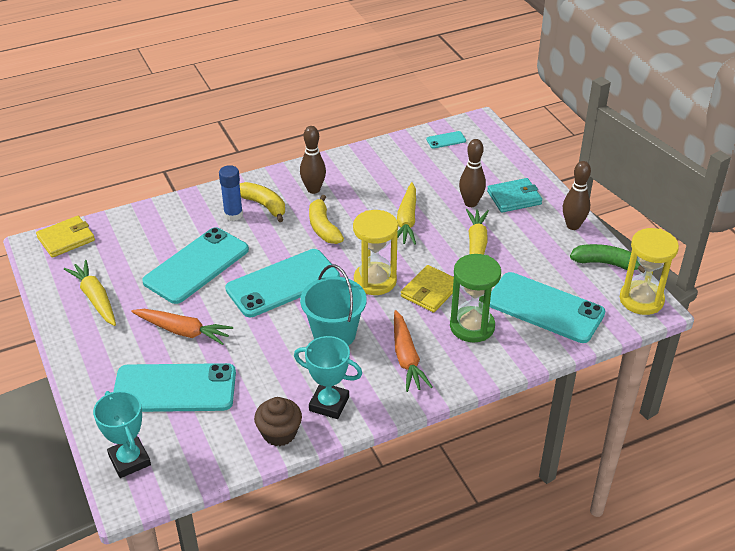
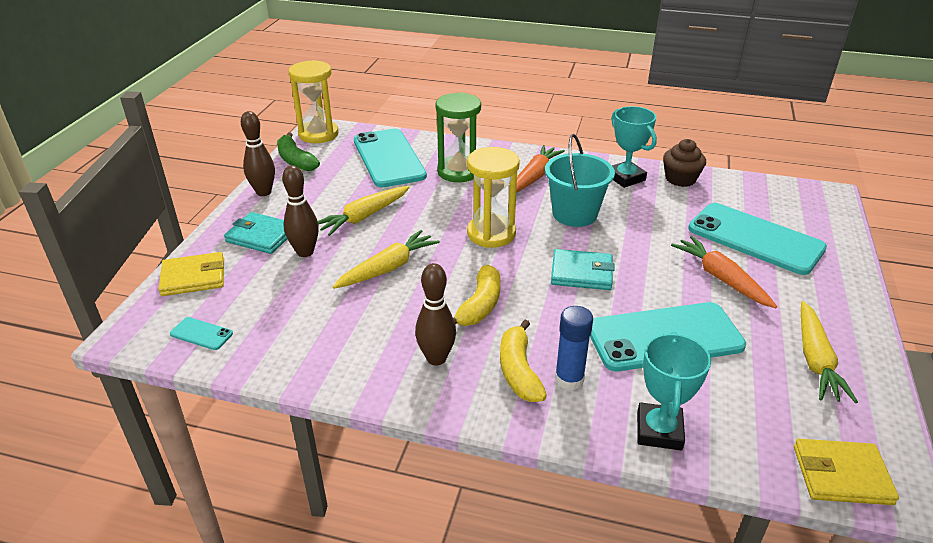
camera: 140 degrees left, 5 degrees down
turquoise trophy [93,391,151,478] -> turquoise trophy moved to [637,332,711,450]
turquoise phone [225,249,340,317] -> turquoise wallet [551,249,615,290]
yellow wallet [401,265,454,313] -> yellow wallet moved to [159,252,224,296]

